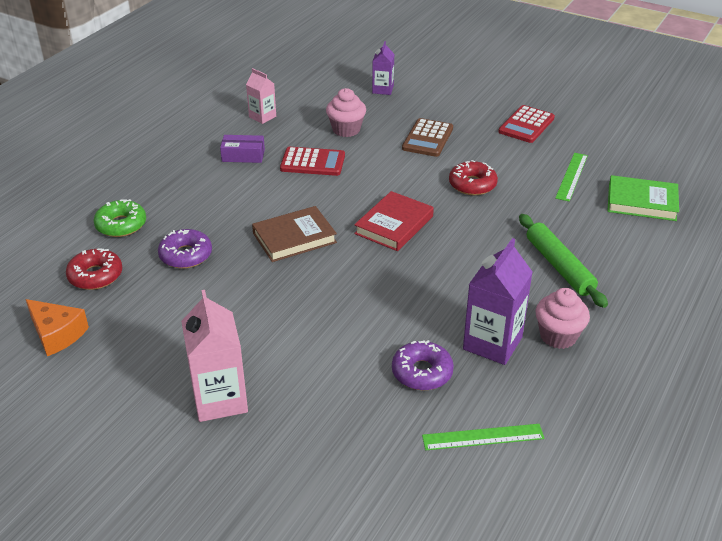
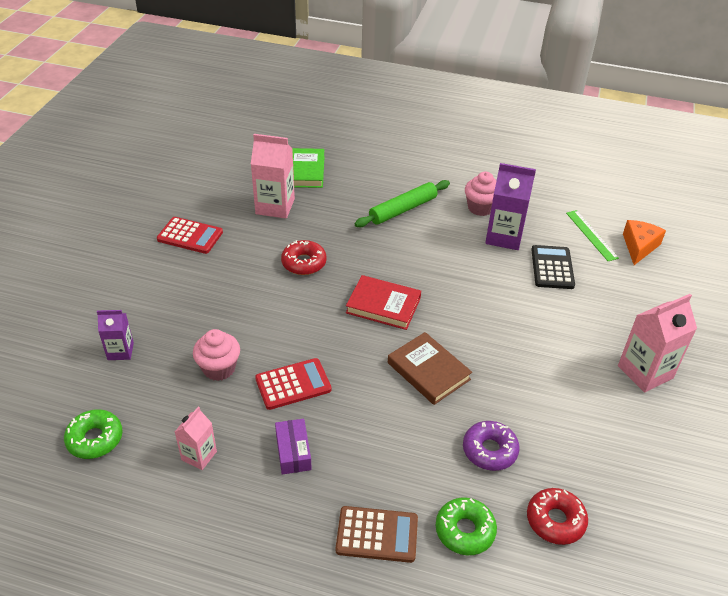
camera: 105 degrees left, 5 degrees up
orange cheese [25,299,89,356] -> orange cheese moved to [623,220,666,265]
red calculator [280,147,345,176] -> red calculator turned 75 degrees clockwise [255,358,331,410]
purple donut [392,340,454,390] -> black calculator [531,245,575,289]
brown calculator [402,118,453,157] -> brown calculator moved to [336,506,418,563]
green ruler [555,153,588,202] -> pink carton [251,134,295,218]
none -> green donut [64,409,123,459]

